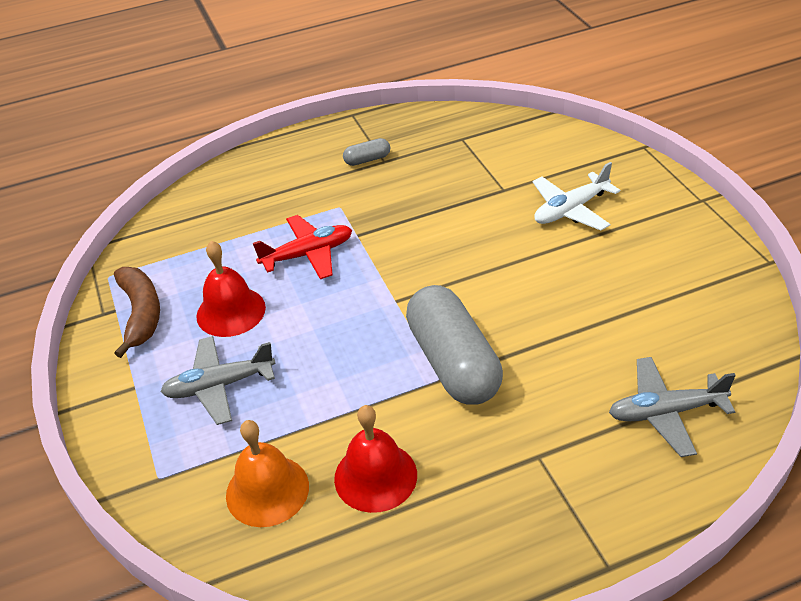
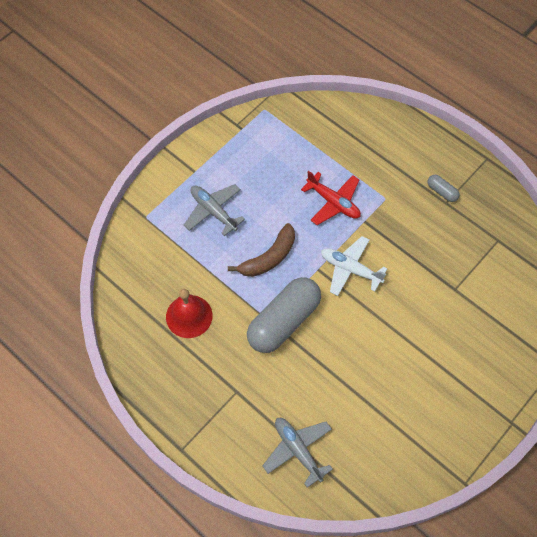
camera: 60 degrees right, 20 degrees up
brown banana [114,267,160,358] -> brown banana moved to [228,223,295,277]
red bell [196,241,266,337] -> none
orange bell [226,420,309,527] -> none
white plane [533,162,620,231] -> white plane moved to [321,236,388,296]

